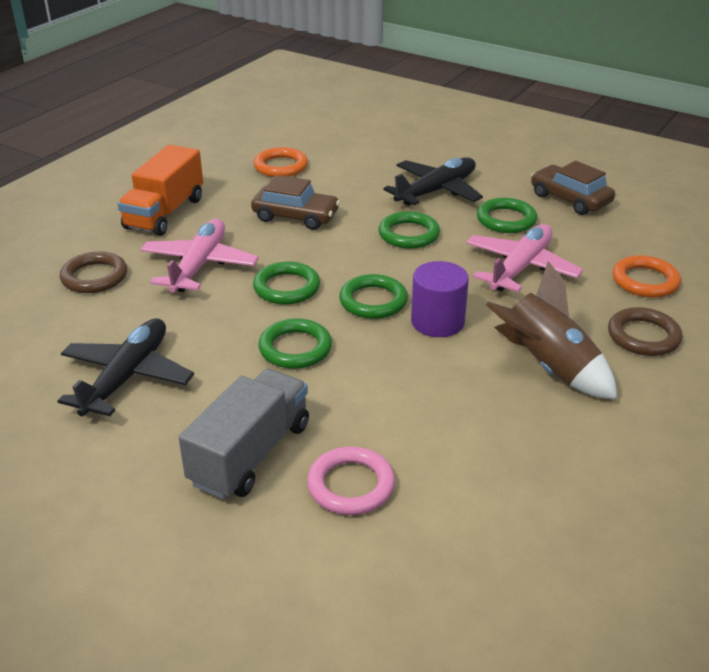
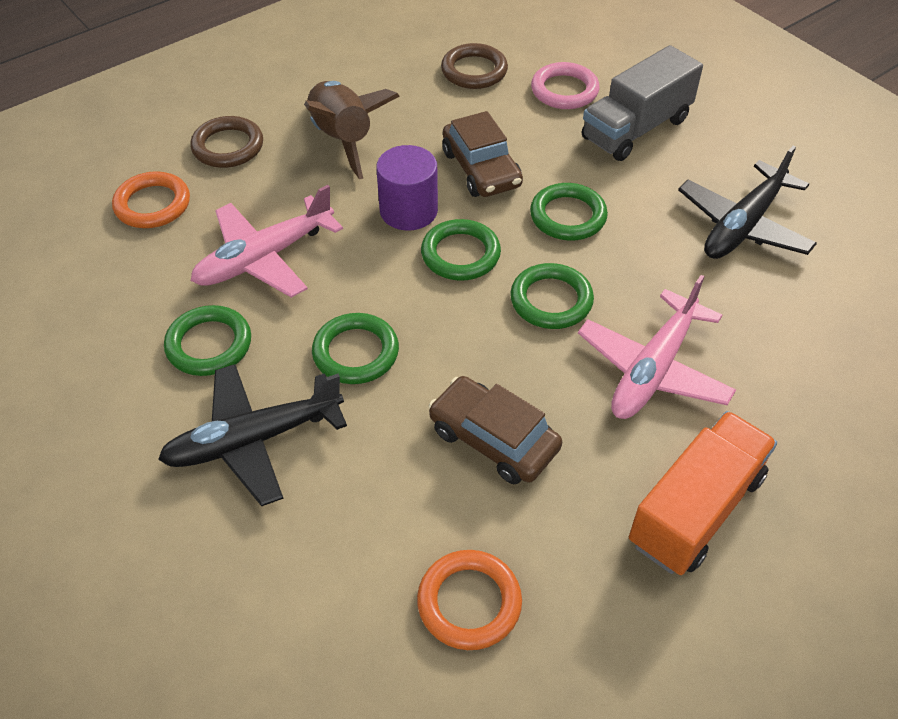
camera: 160 degrees left, 15 degrees up
brown ring [60,251,127,293] -> brown ring moved to [441,43,508,89]
brown car [531,161,615,215] -> brown car moved to [442,111,523,197]

